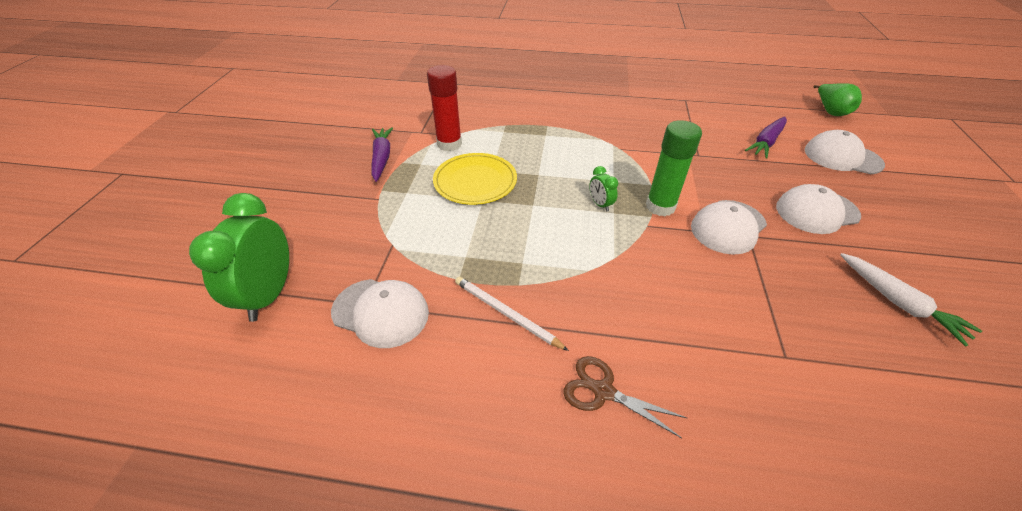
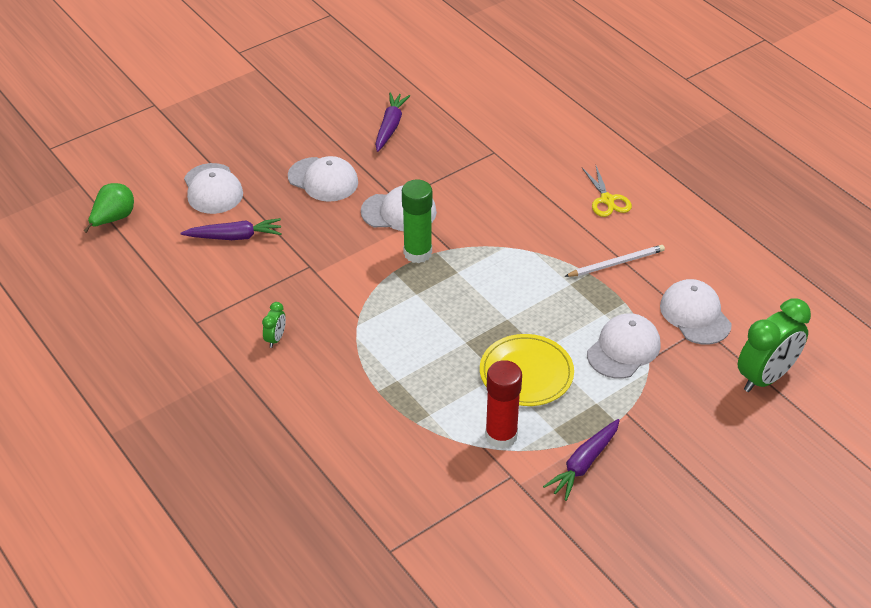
camera: 135 degrees left, 0 degrees up
white pencil [455,276,569,351] -> white pencil turned 105 degrees counterclockwise [564,245,665,277]
brown scissors [563,356,687,438] -> yellow scissors [582,164,632,217]
green clock [589,166,618,212] -> green clock moved to [262,302,286,348]
white carrot [840,253,982,347] -> purple carrot [375,92,410,152]
none -> white cap [587,313,661,379]

